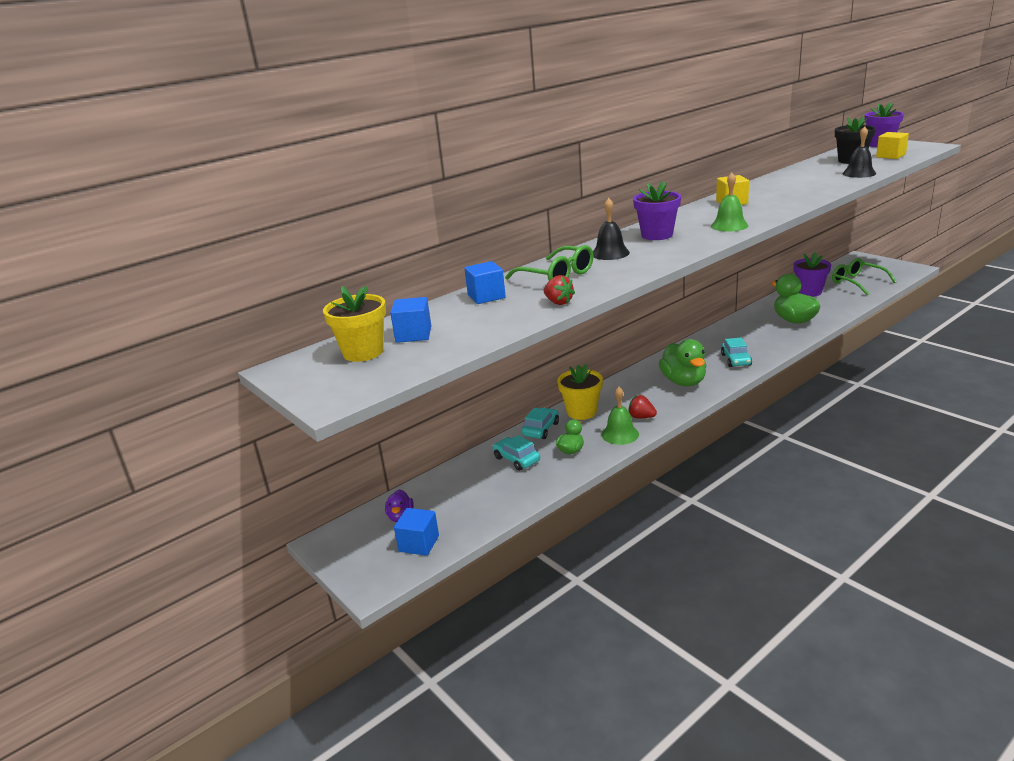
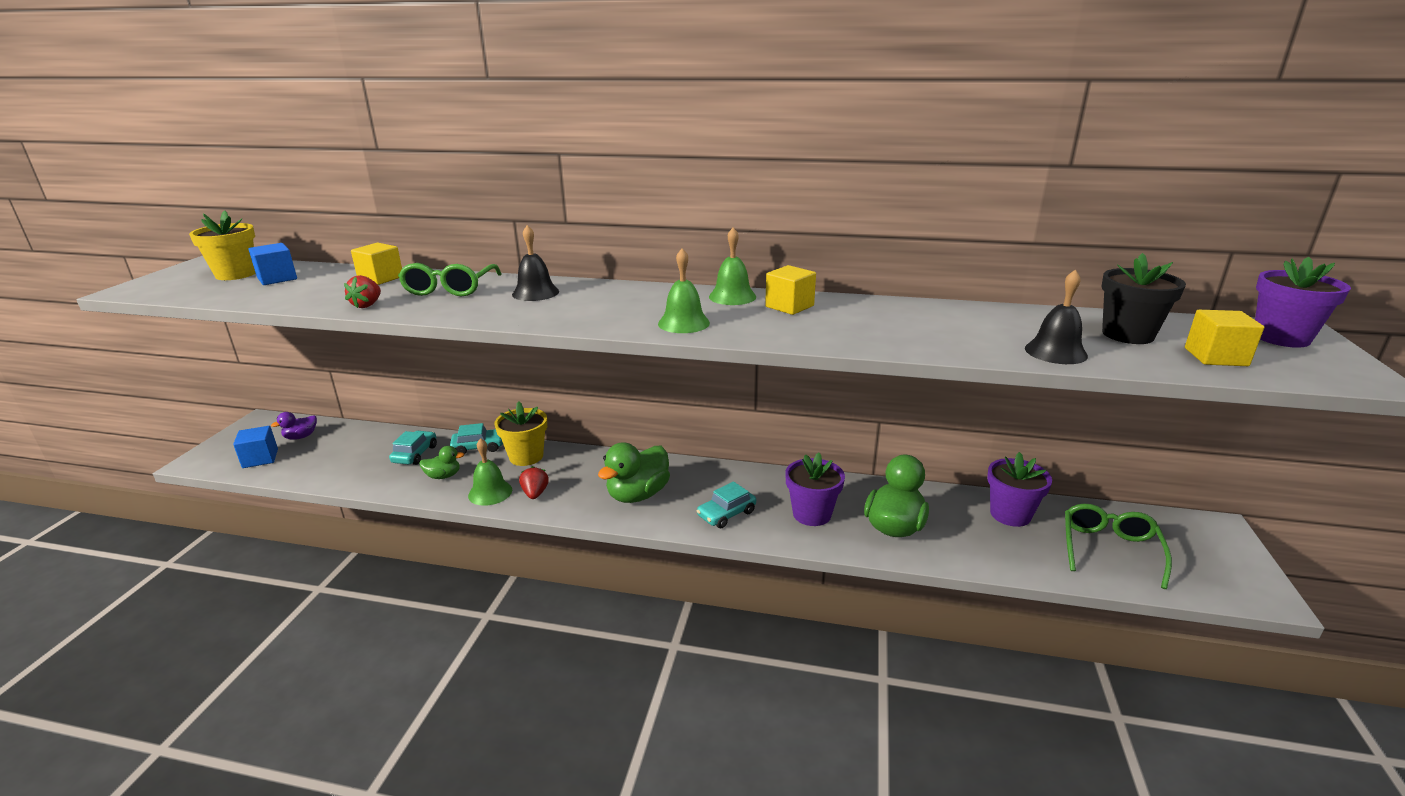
camera: 50 degrees right, 0 degrees up
blue cube [464,261,506,304] -> yellow cube [351,243,402,285]
purple flower pot [633,181,681,240] -> purple flower pot moved to [785,453,845,526]
none -> green bell [709,227,756,305]

